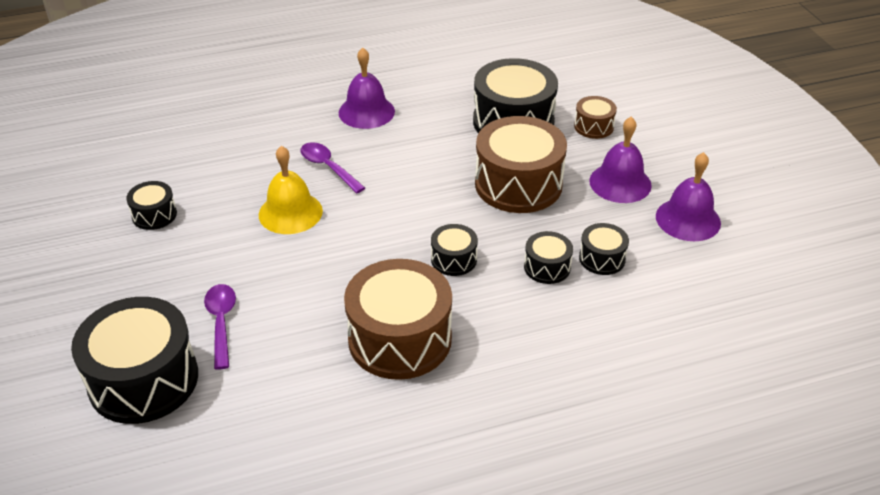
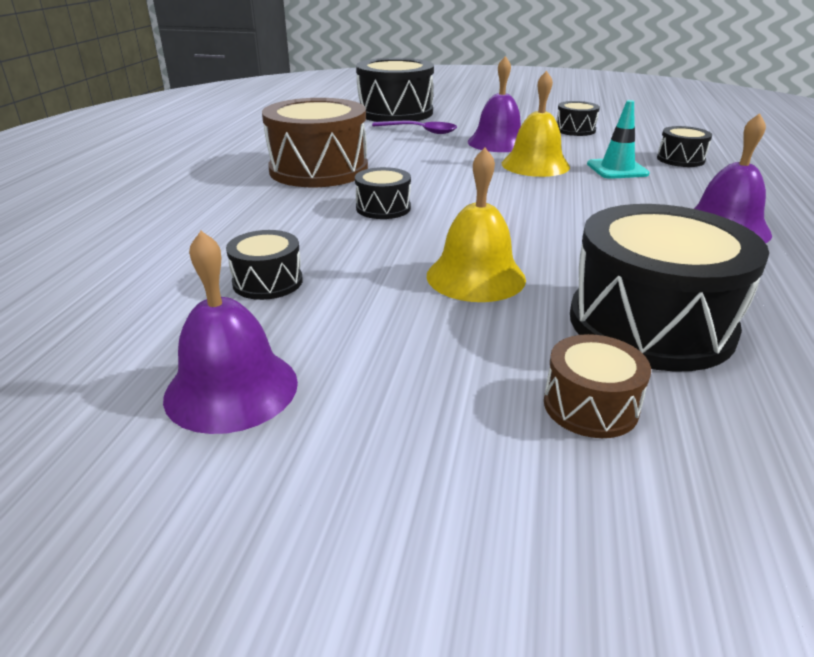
camera: 120 degrees right, 10 degrees down
purple spoon [301,142,365,193] -> none
brown drum [475,116,567,213] -> yellow bell [427,148,526,302]
black drum [524,231,573,284] -> black drum moved to [657,126,712,167]
purple bell [589,117,652,203] -> purple bell moved to [468,56,521,152]
none -> turquoise traffic cone [587,100,650,179]

